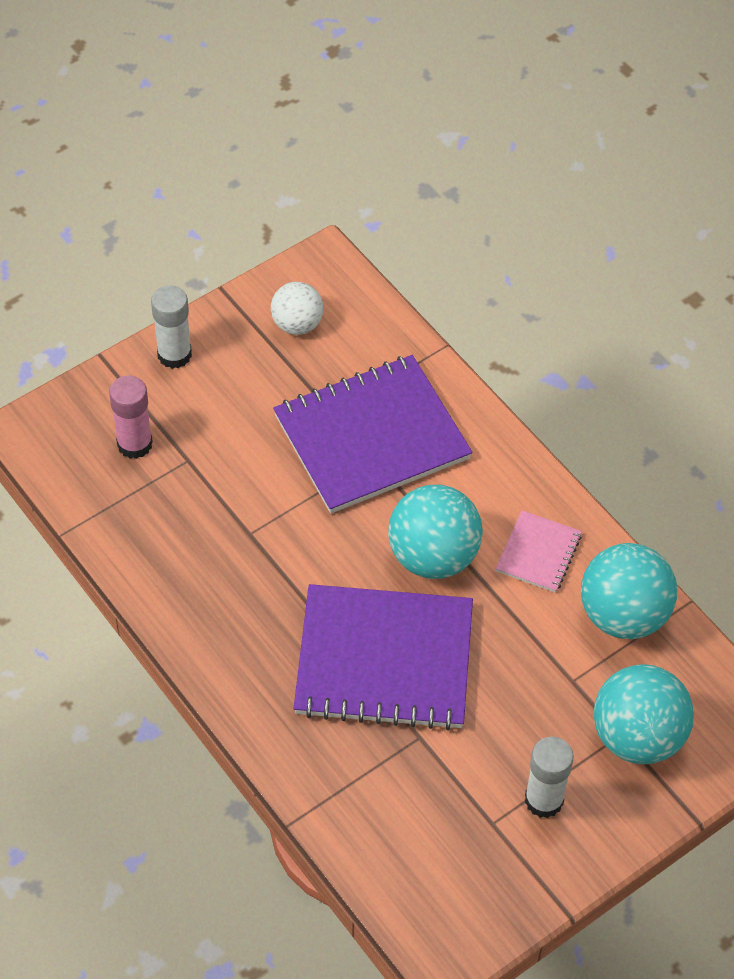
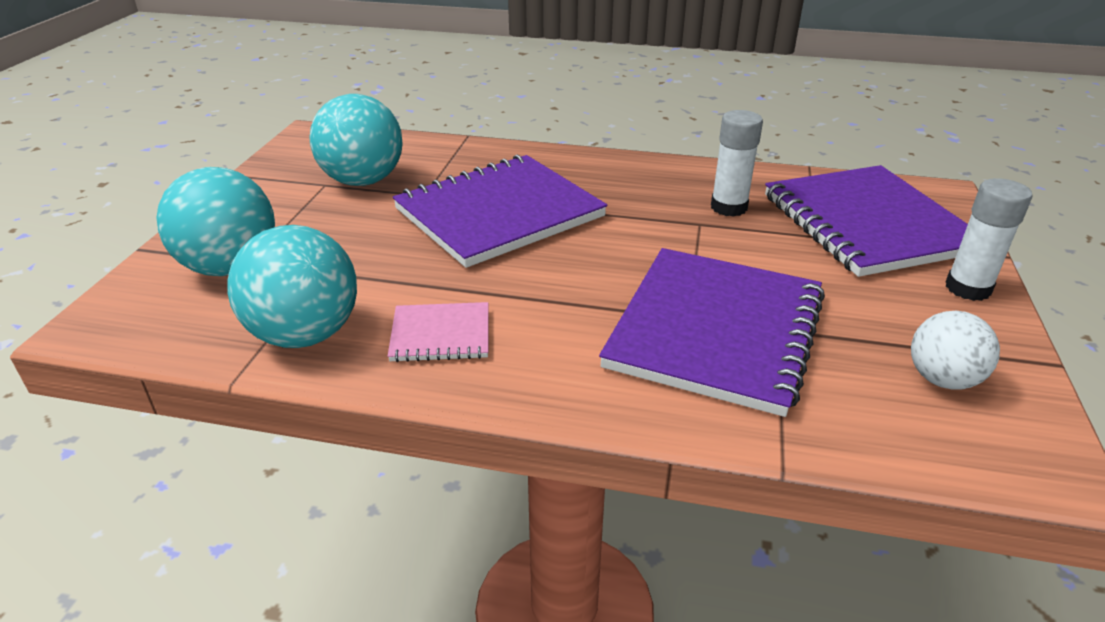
camera: 140 degrees right, 20 degrees down
pink glue stick [109,375,153,459] -> purple notebook [765,165,968,277]
turquoise ball [388,485,483,579] -> turquoise ball moved to [309,94,402,186]
pink notebook [496,510,582,593] -> pink notebook turned 75 degrees counterclockwise [388,302,488,362]
white glue stick [525,737,574,818] -> white glue stick moved to [711,110,763,217]

